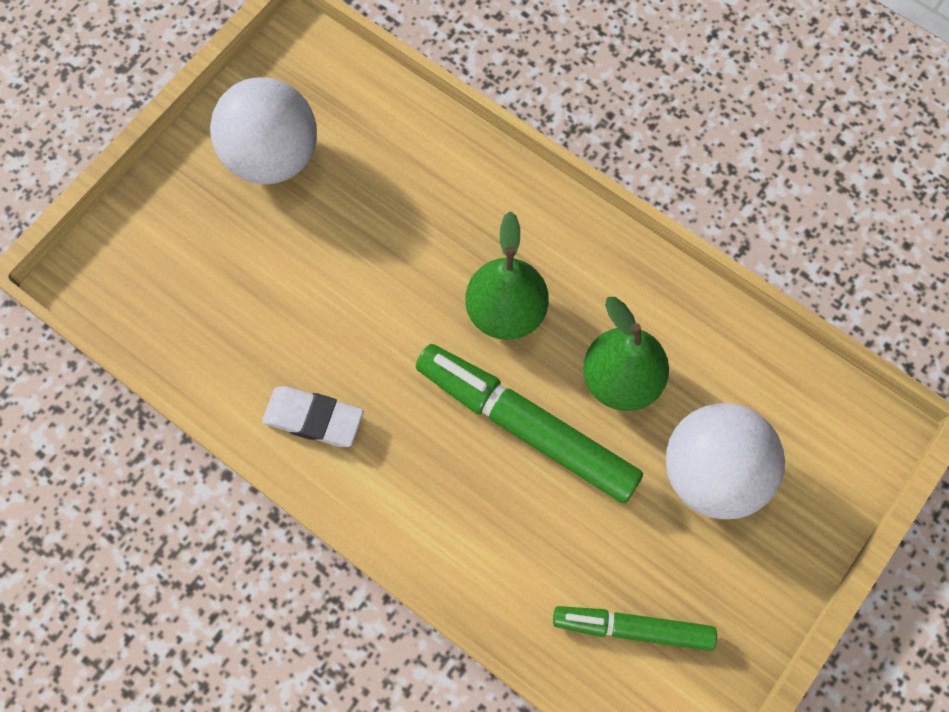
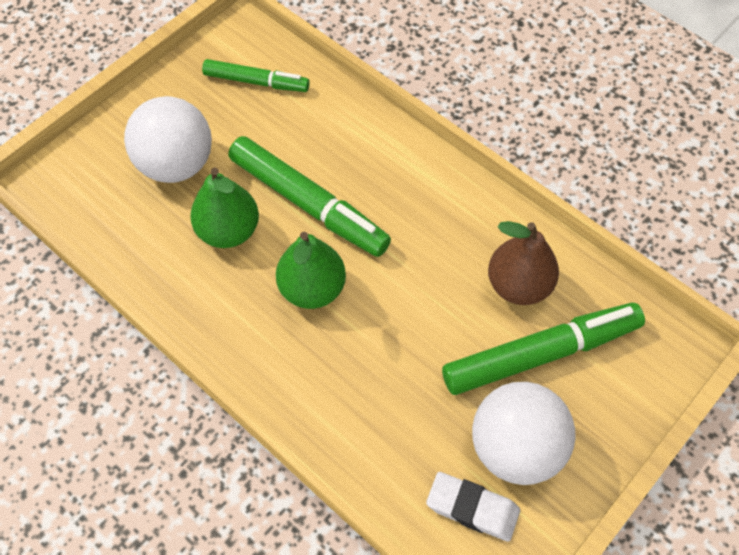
camera: 175 degrees left, 10 degrees down
white eraser [262,386,364,447] -> white eraser moved to [426,472,520,542]
none -> green marker [442,303,645,395]
none -> brown pear [488,221,559,305]

